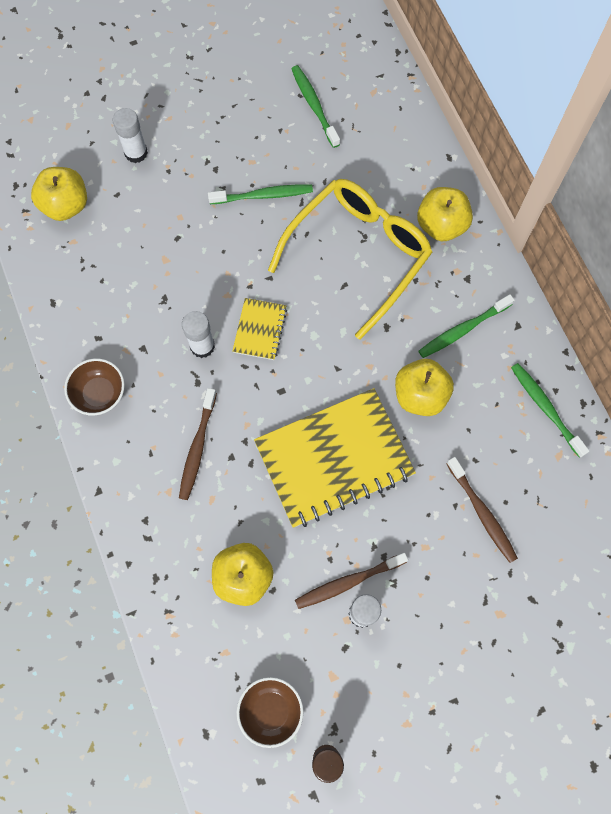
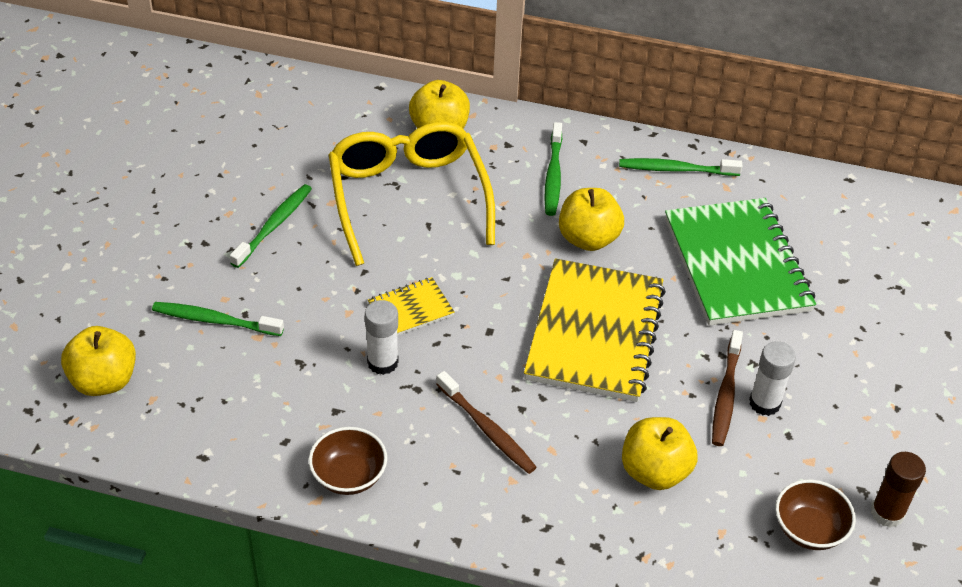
camera: 55 degrees left, 25 degrees down
white glue stick [113,108,148,163] -> none
yellow notebook [232,298,287,360] -> yellow notebook turned 75 degrees counterclockwise [368,277,455,336]
green toothbrush [291,65,340,148] -> green toothbrush moved to [152,302,284,336]
brown toothbrush [446,457,518,563] -> green notebook [665,198,816,326]

